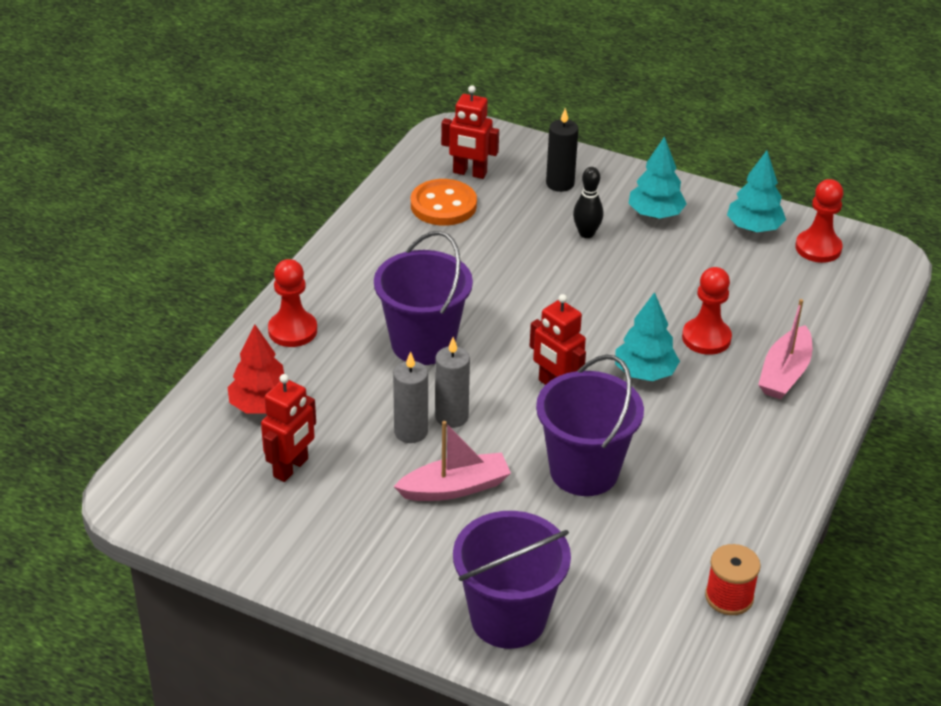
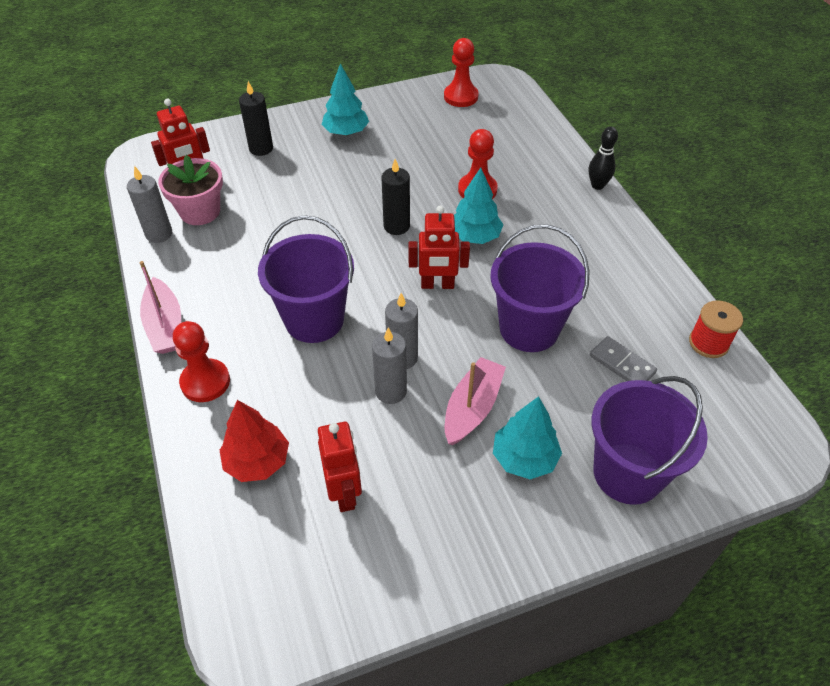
camera: 45 degrees left, 10 degrees up
orange button [411,179,477,226] -> pink flower pot [158,155,223,225]
black bowling pin [573,167,603,238] -> black bowling pin moved to [589,127,618,190]
turquoise tree [727,150,786,232] -> turquoise tree moved to [493,396,562,479]
pink boat [758,299,812,399] -> pink boat moved to [140,261,181,354]
none -> grey candle [127,166,172,243]
none -> black candle [381,159,410,235]
none -> grey domino [590,336,657,381]

